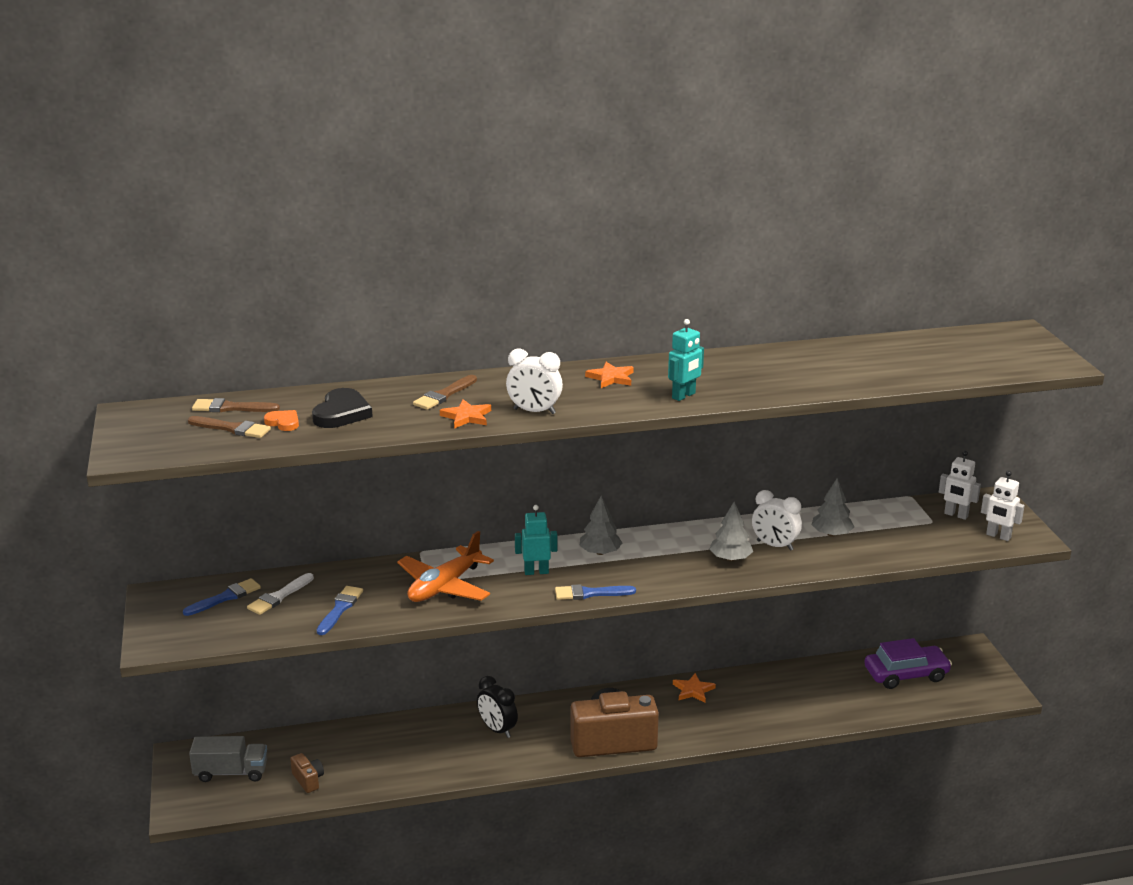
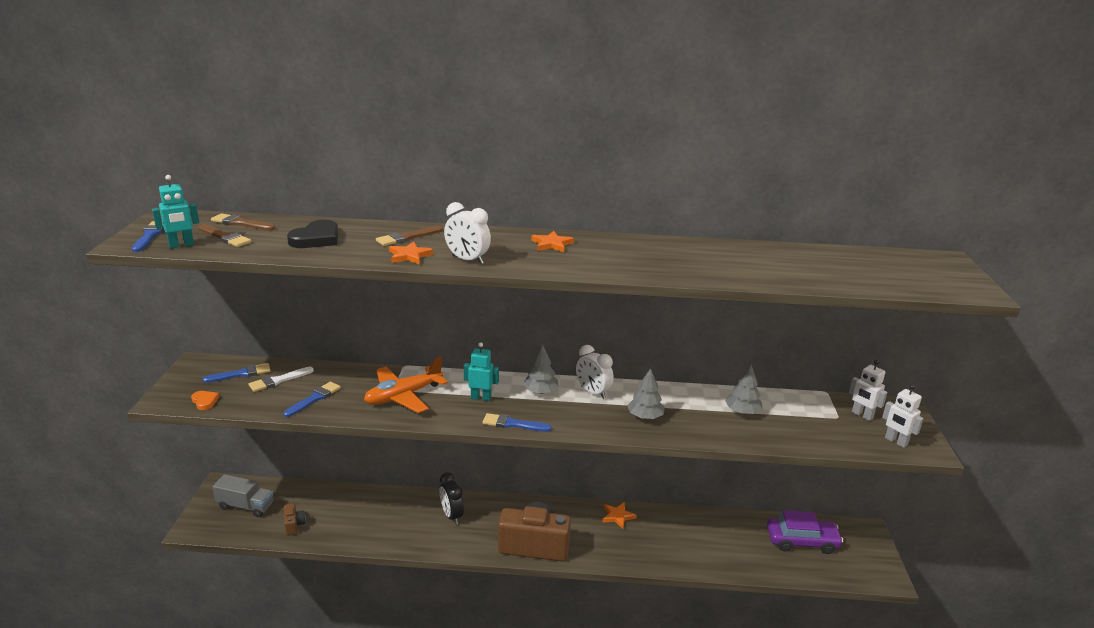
camera: 15 degrees right, 0 degrees up
orange heart [264,410,299,431] -> orange heart moved to [191,391,219,410]
turquoise robot [668,319,704,401] -> turquoise robot moved to [152,175,199,248]
white clock [752,490,802,551] -> white clock moved to [576,345,614,399]
none -> blue brush [132,221,164,252]

